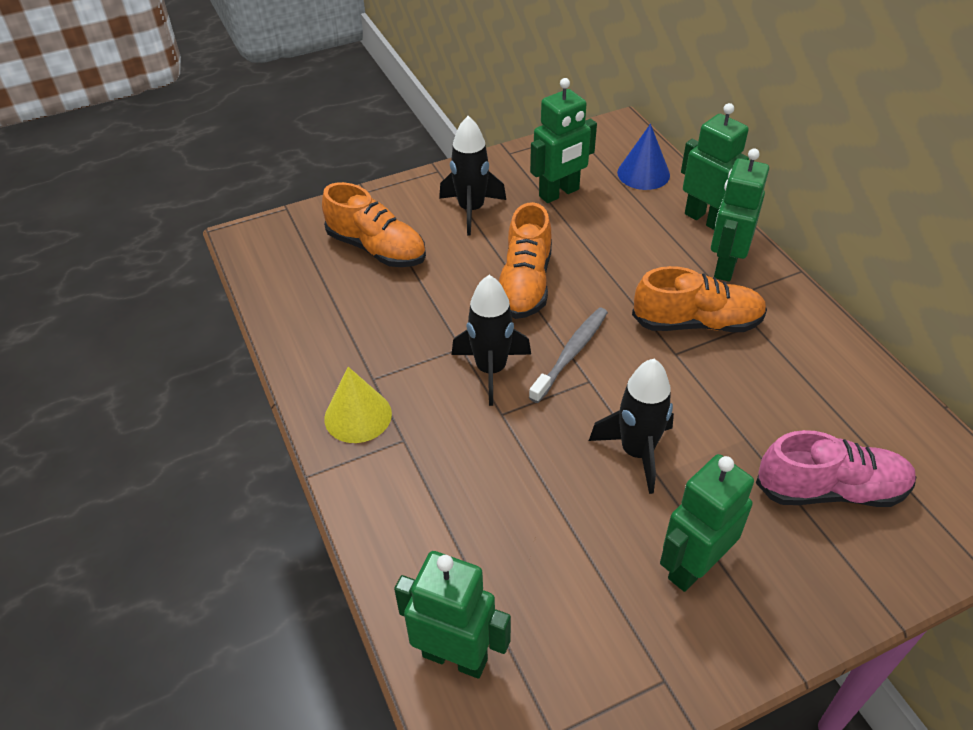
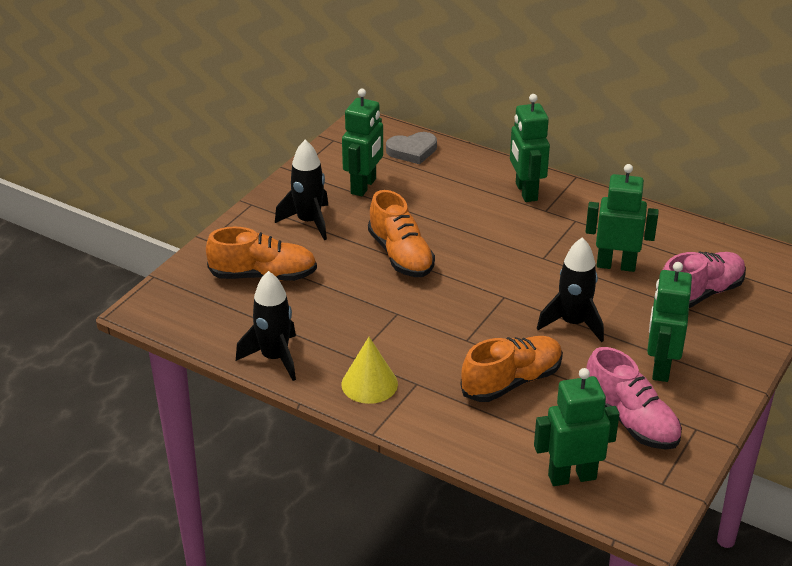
camera: 35 degrees left, 10 degrees down
black rocket [452,275,531,406] -> black rocket moved to [236,271,296,381]
grey toothbrush [529,308,608,403] -> none
blue cone [617,124,670,190] -> grey heart [386,132,437,164]
orange shoe [632,266,767,332] -> orange shoe moved to [461,336,563,402]
green robot [681,103,749,230] -> green robot moved to [585,164,659,272]
none -> pink shoe [586,347,682,450]

